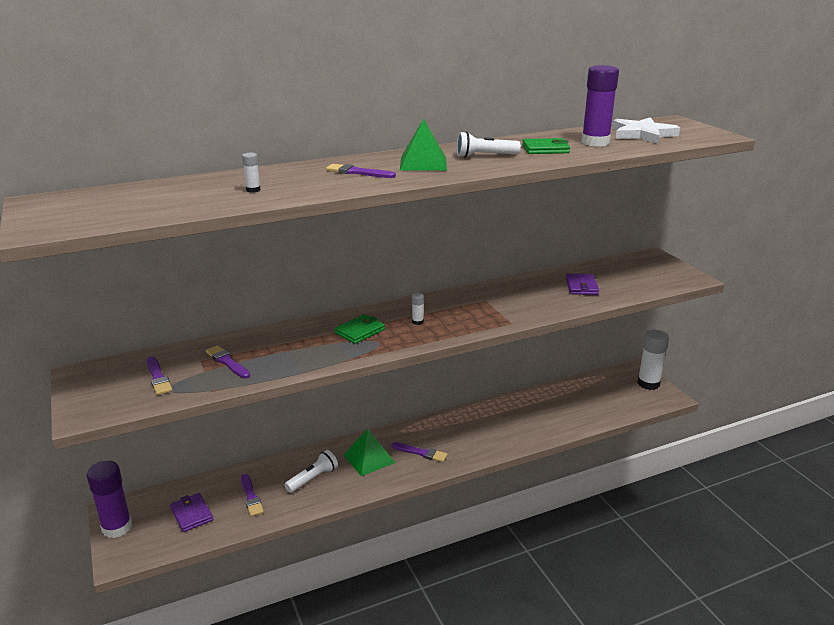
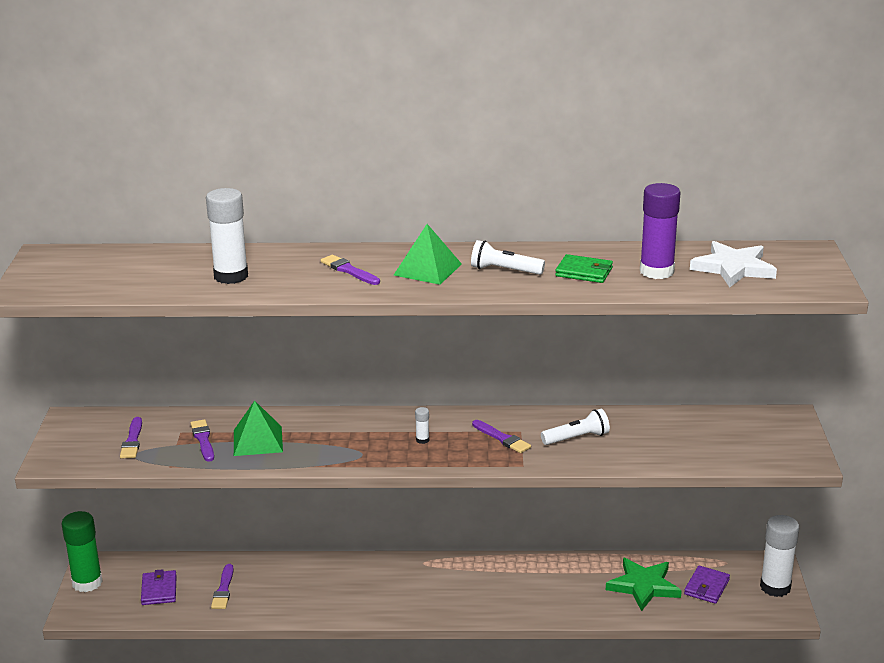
camera: 25 degrees right, 0 degrees up
purple glue stick [86,461,132,538] -> green glue stick [62,511,103,592]
white glue stick [242,152,261,193] -> white glue stick [206,188,248,284], size x2.38
white flashlight [285,450,338,493] -> white flashlight moved to [541,409,610,445]
green wallet [334,314,385,344] -> none
green pyramid [344,429,395,476] -> green pyramid moved to [234,401,283,456]
purple brush [392,442,448,462] -> purple brush moved to [472,420,531,453]
purple wallet [566,274,599,295] -> purple wallet moved to [684,566,730,604]
none -> green star [606,558,682,611]

